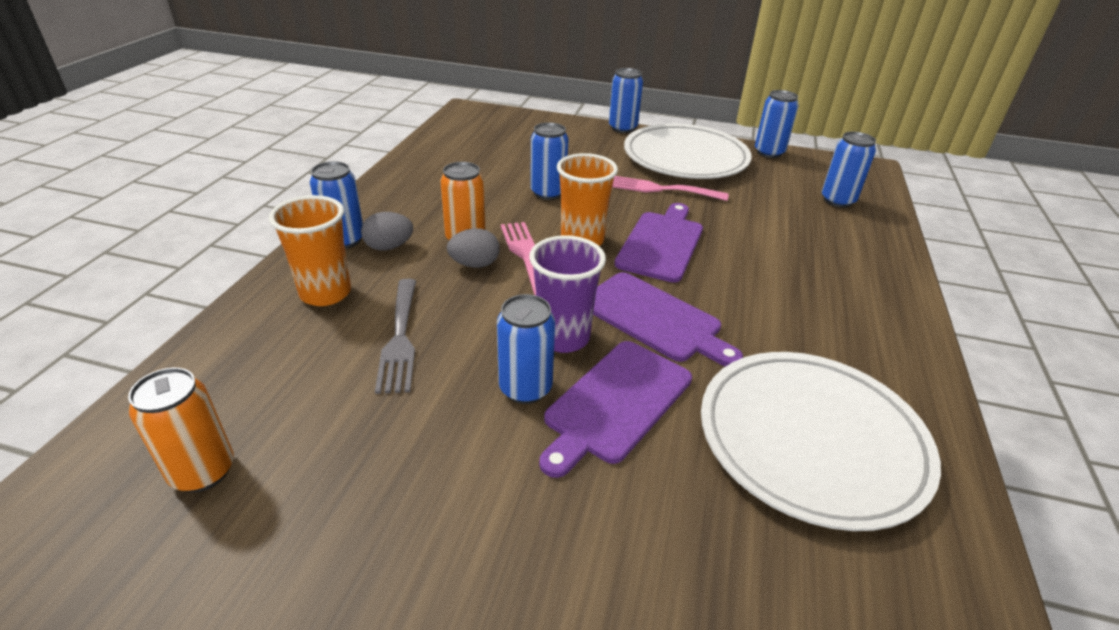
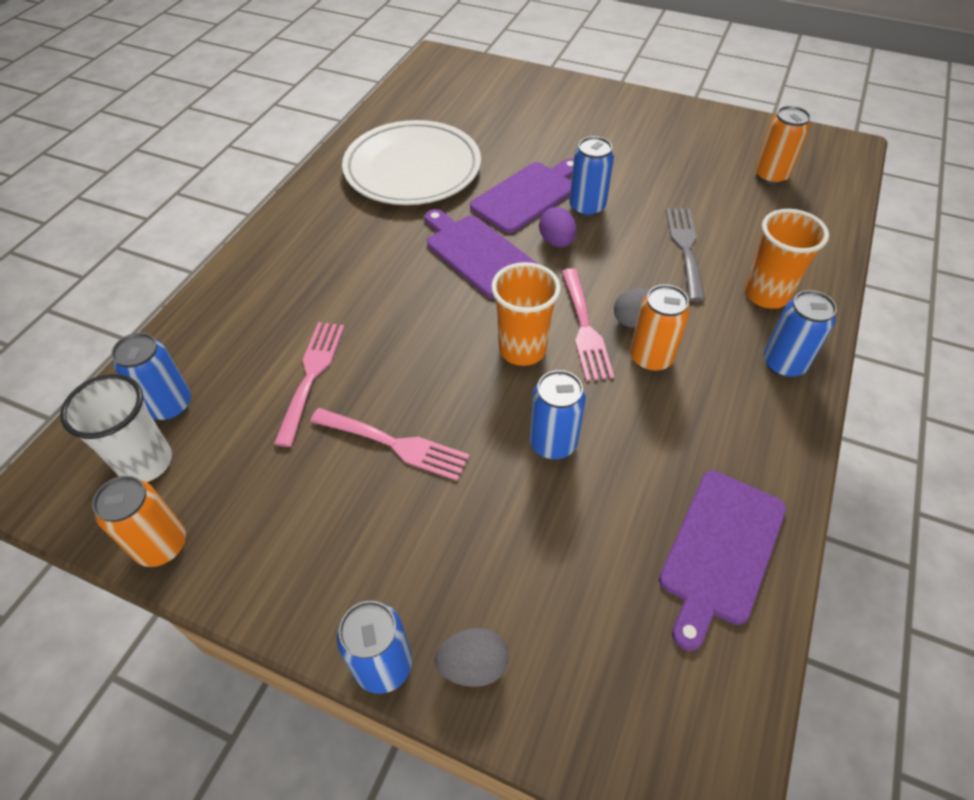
camera: 170 degrees left, 15 degrees up
grey egg [361,212,413,251] -> grey egg moved to [434,628,509,687]
purple cup [529,235,606,353] -> purple egg [539,207,576,247]
purple cutting board [614,203,703,283] -> purple cutting board moved to [659,471,786,651]
white plate [624,124,752,179] -> none
blue can [755,90,799,158] -> orange can [92,476,186,567]
none -> white cup [60,374,172,482]
none -> pink fork [274,322,345,447]

